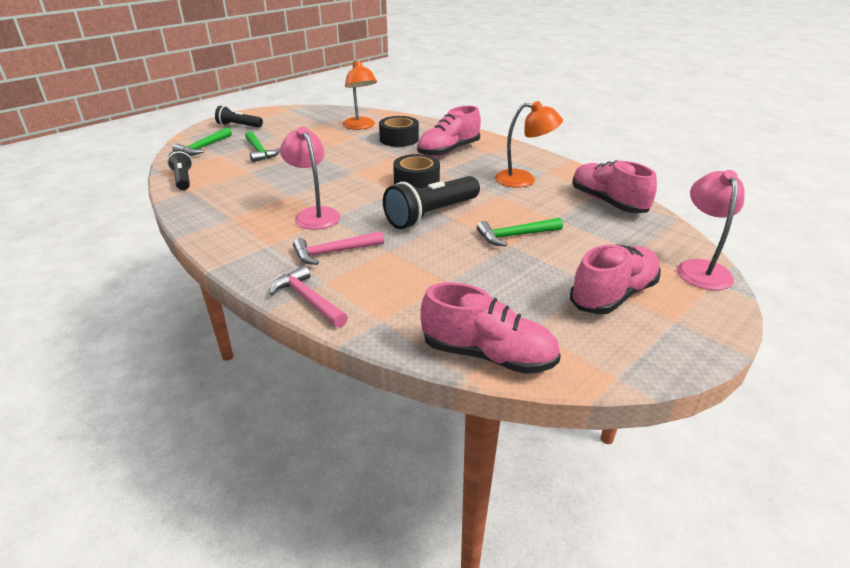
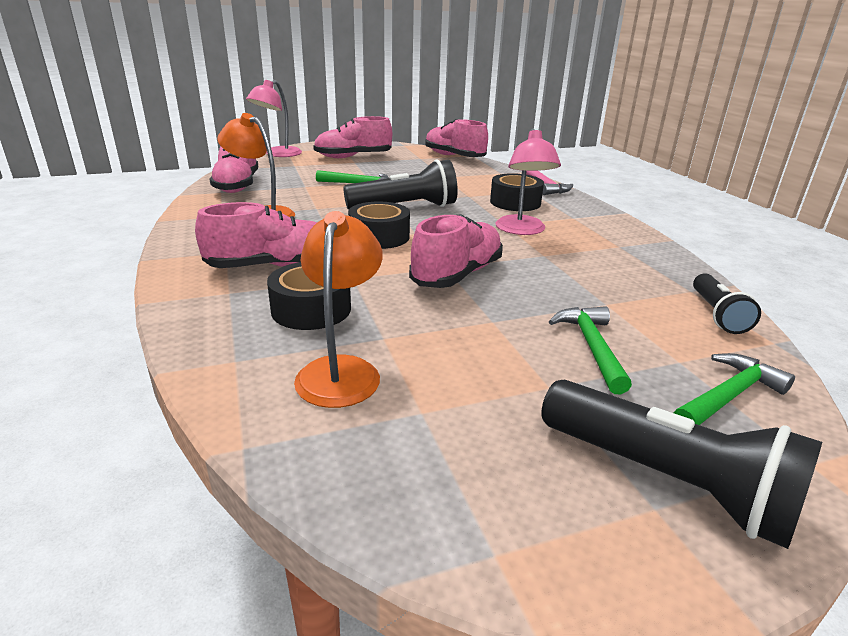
camera: 155 degrees left, 5 degrees down
black flashlight [215,106,263,128] -> black flashlight [541,380,822,549], size x1.69
pink hammer [293,231,384,265] -> black tape [490,173,544,211]
none -> pink shoe [409,214,503,288]

